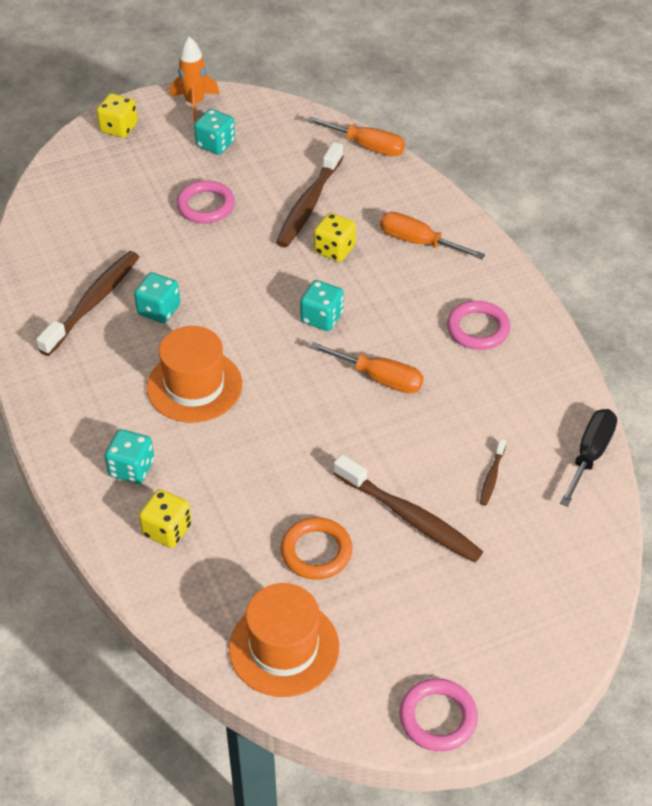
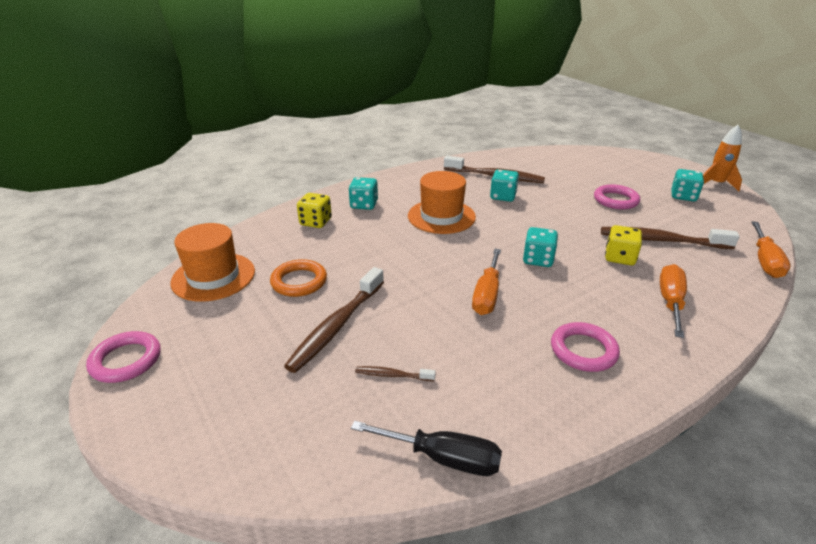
camera: 80 degrees right, 15 degrees down
yellow dice [97,93,138,138] -> none

